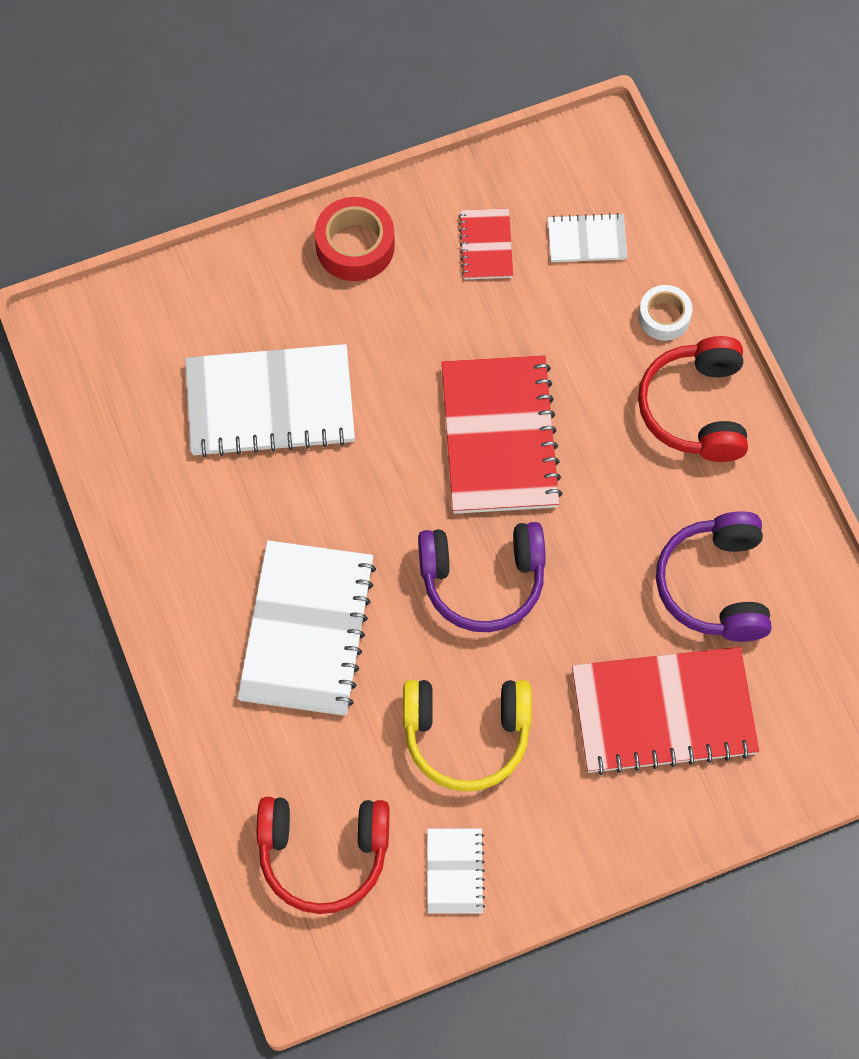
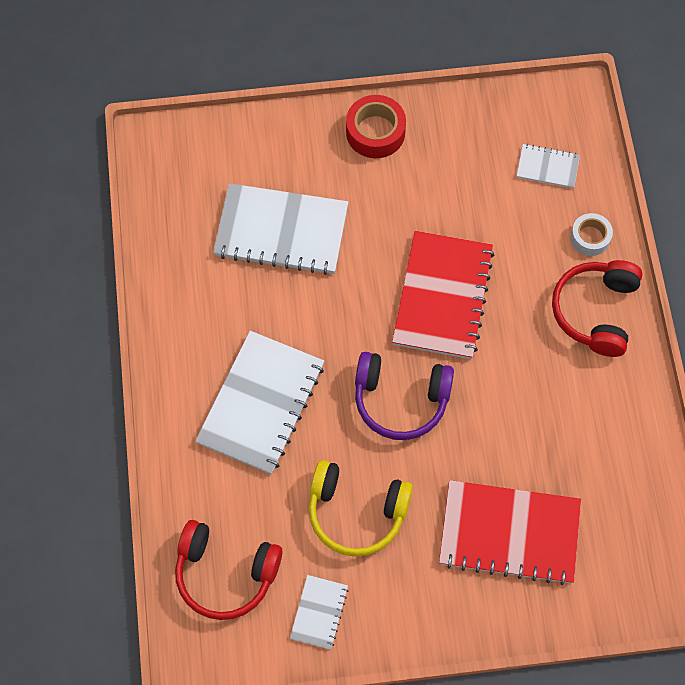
camera: 15 degrees right, 0 degrees up
red notebook [458,208,513,279] -> none
purple headphones [656,511,772,642] -> none

